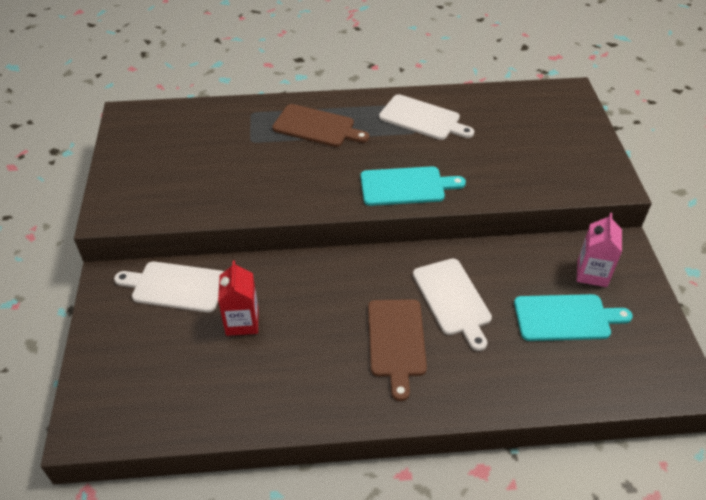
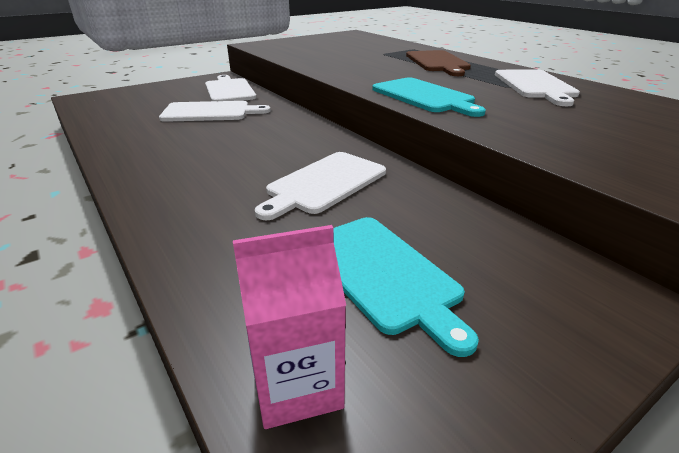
camera: 60 degrees right, 15 degrees down
red carton [218,260,258,336] -> white cutting board [159,101,271,122]
brown cutting board [368,299,427,401] -> none
pink carton [577,213,622,287] -> pink carton moved to [233,225,346,429]

